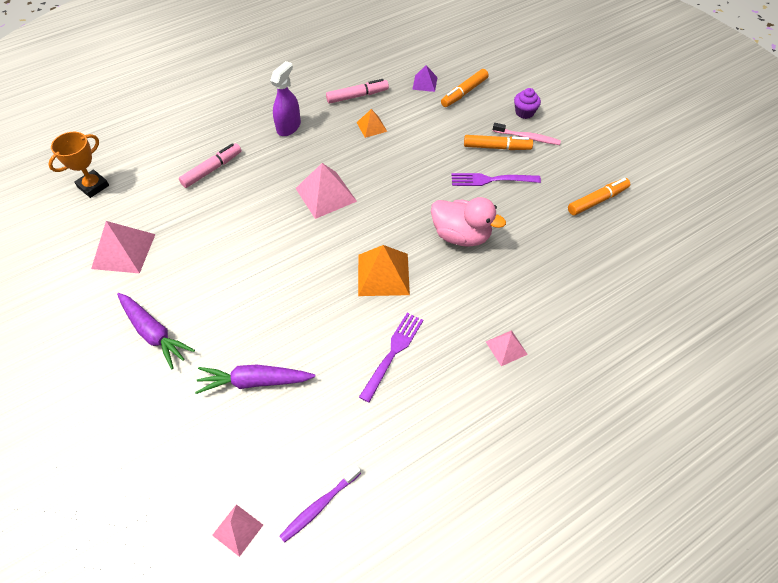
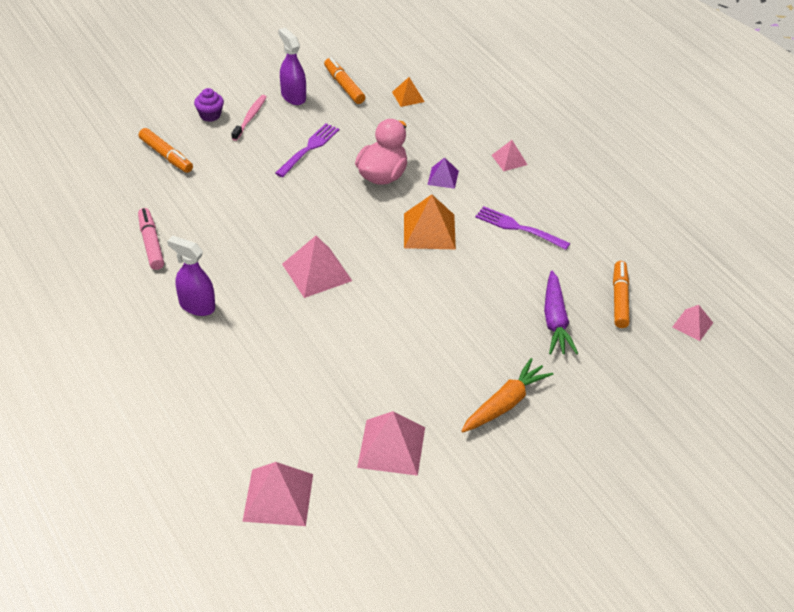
camera: 90 degrees left, 10 degrees down
orange trophy [48,132,109,198] -> pink pyramid [242,462,313,526]
purple carrot [117,293,195,369] -> orange carrot [461,358,553,433]
pink marker [179,143,241,188] -> none
purple toothbrush [279,465,361,543] -> none
orange pyramid [357,109,387,138] -> orange pyramid moved to [392,77,425,107]
purple pyramid [412,65,437,92] -> purple pyramid moved to [428,158,459,189]
purple fork [451,173,541,186] -> purple fork turned 150 degrees counterclockwise [275,123,339,177]
orange marker [464,135,533,150] -> orange marker moved to [613,261,630,328]
none -> purple spray bottle [278,28,306,105]

